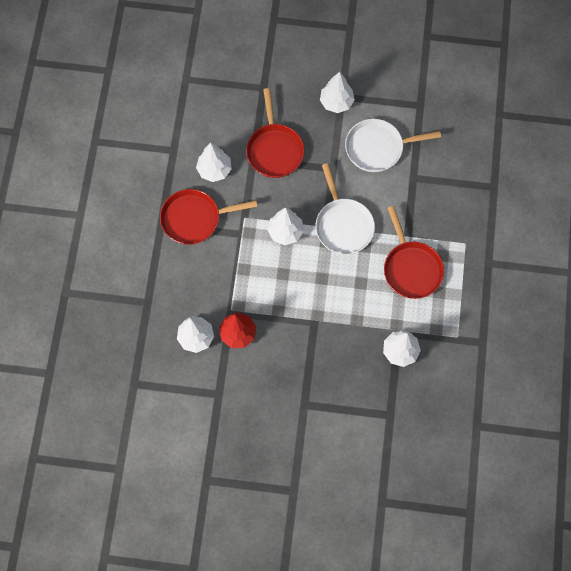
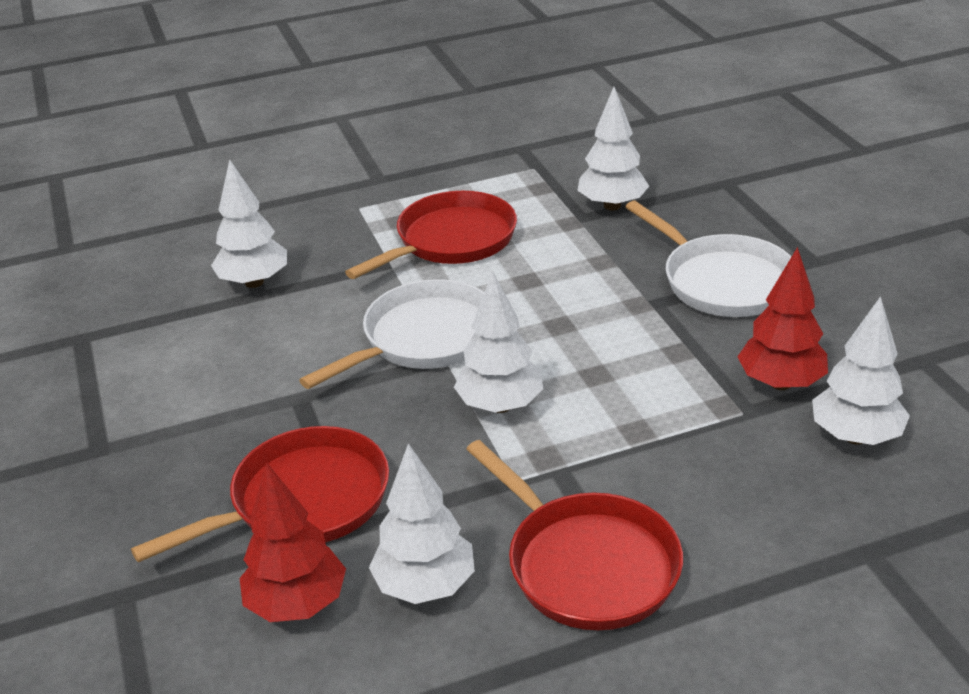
camera: 115 degrees left, 35 degrees down
white tree [320,72,355,113] -> white tree moved to [211,159,287,288]
white pan [345,119,441,172] -> white pan moved to [626,201,791,317]
none -> red tree [239,462,346,622]

